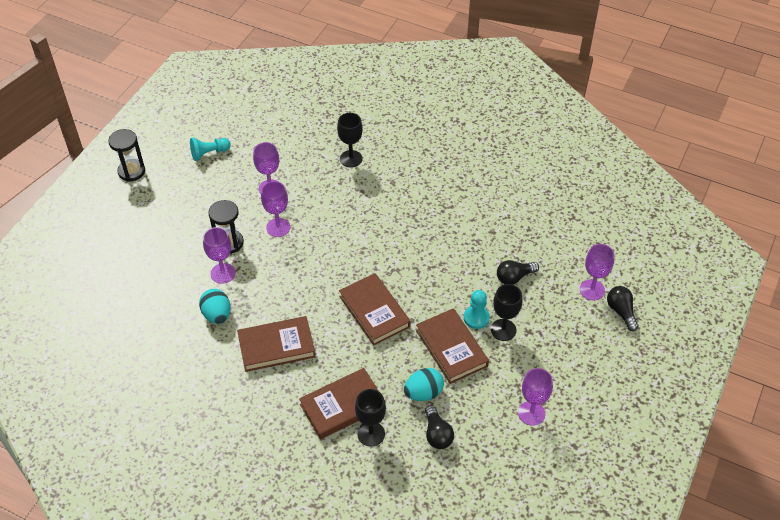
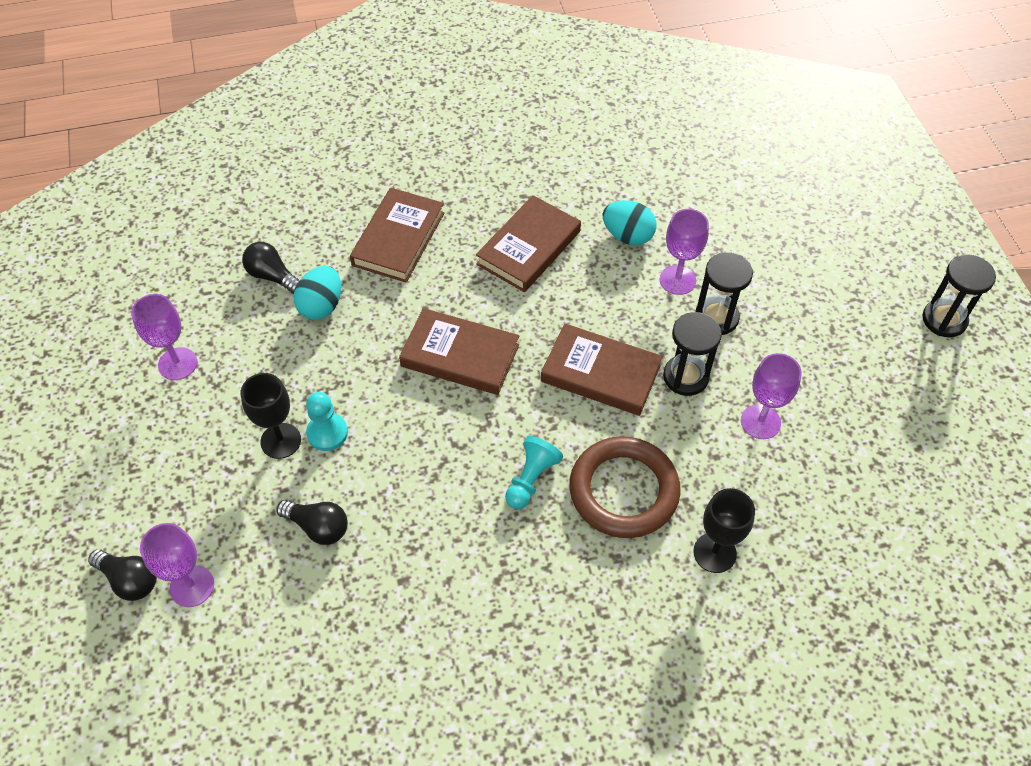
camera: 140 degrees right, 5 degrees up
turquoise pawn [190,137,231,161] -> turquoise pawn moved to [505,436,563,509]
purple goblet [261,181,290,237] -> black hourglass [663,312,722,396]
black goblet [355,389,386,447] -> none
brown book [416,308,489,384] -> brown book moved to [541,323,662,416]
black light bulb [497,260,539,285] -> black light bulb turned 90 degrees clockwise [277,500,348,545]
none -> brown ring [569,436,681,538]

